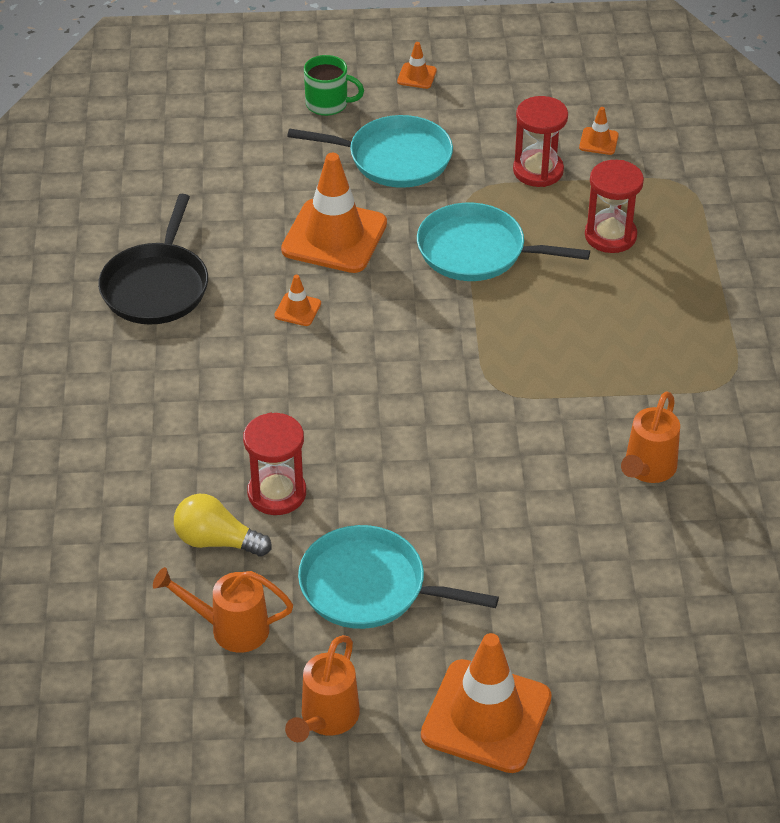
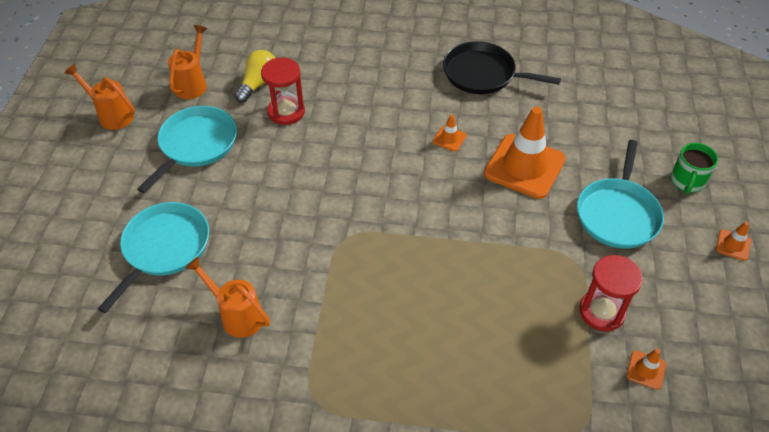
camera: 100 degrees right, 5 degrees up
turquoise pan [417,203,590,281] -> turquoise pan moved to [98,202,209,313]
orange traffic cone [421,633,552,773] -> none
red hourglass [585,160,644,253] -> none

